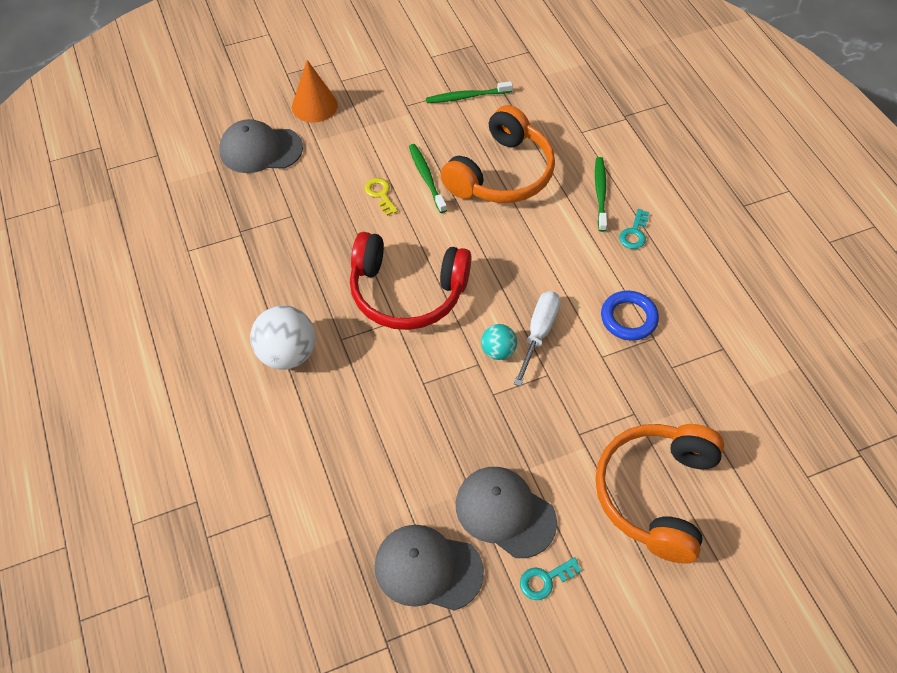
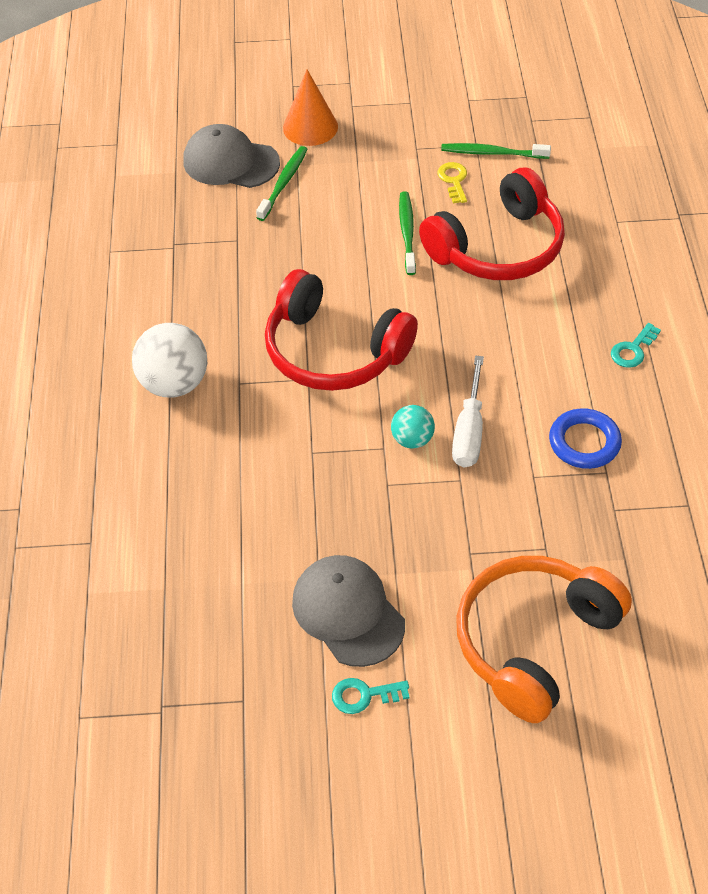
camera: 20 degrees right, 5 degrees down
yellow key [365,178,398,216] -> yellow key moved to [437,162,467,203]
grey cap [374,525,484,611] -> none
orange headphones [441,105,555,203] -> red headphones [419,167,565,280]
white screwdriver [514,291,561,387] -> white screwdriver turned 150 degrees clockwise [452,356,484,468]
green toothbrush [595,157,607,232] -> green toothbrush moved to [256,146,308,221]

